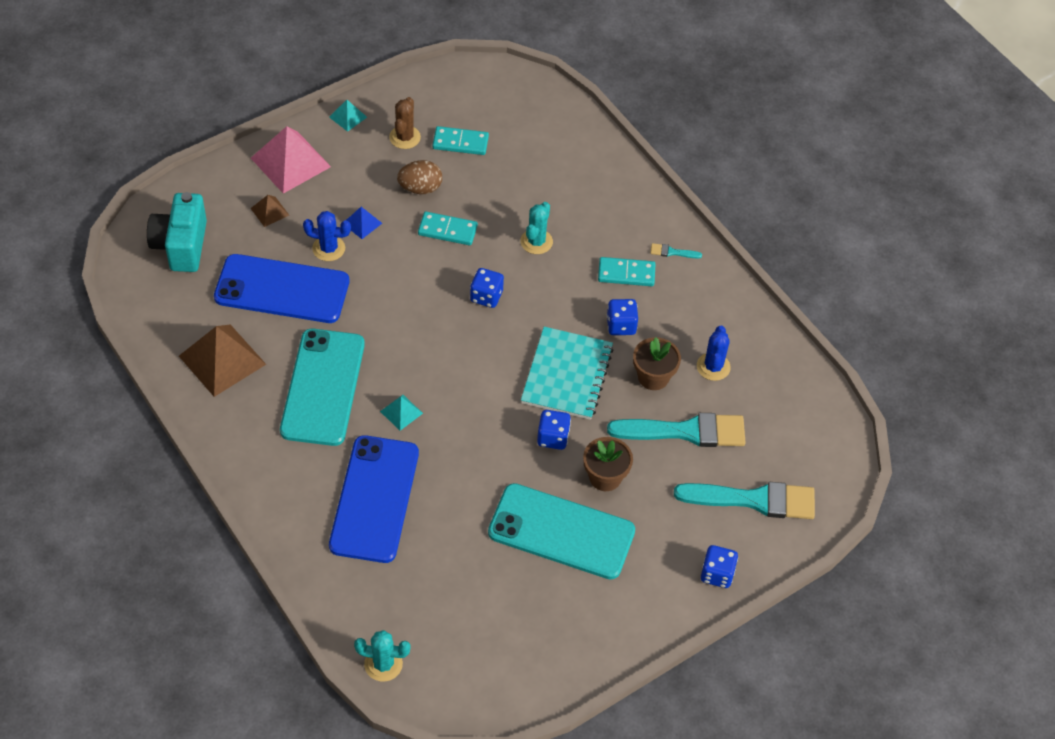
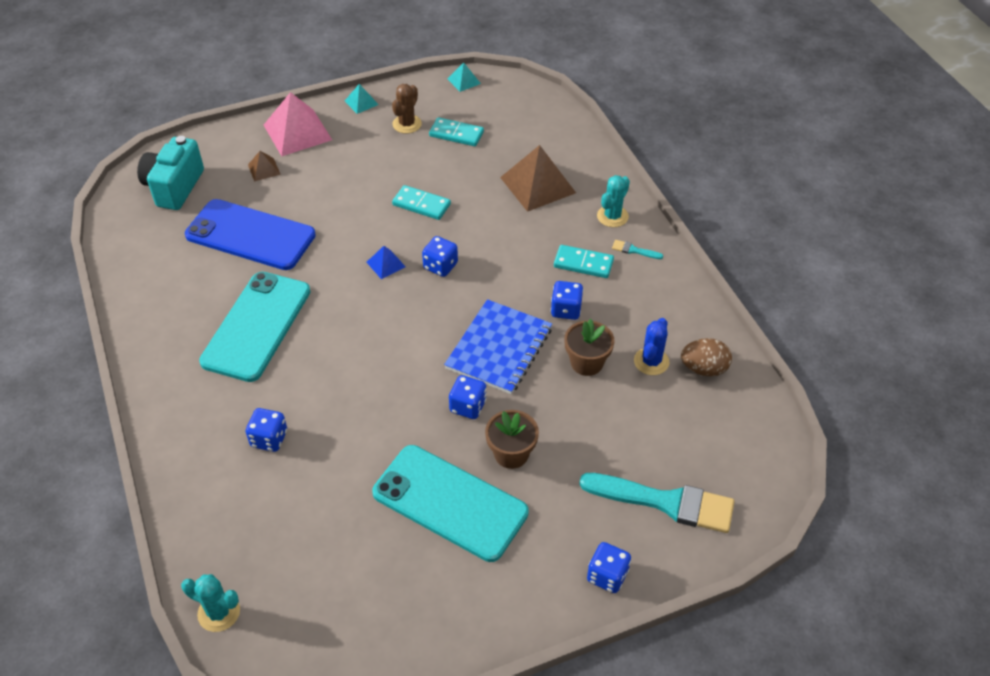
camera: 15 degrees right, 5 degrees down
brown pyramid [179,324,266,397] -> brown pyramid moved to [500,145,576,212]
blue cactus [303,211,351,261] -> none
blue phone [329,435,419,563] -> blue dice [246,408,287,452]
blue pyramid [347,207,382,239] -> blue pyramid moved to [366,246,406,279]
turquoise pyramid [380,395,423,431] -> turquoise pyramid moved to [448,62,481,92]
brown egg [397,160,442,194] -> brown egg moved to [681,338,732,377]
turquoise cactus [520,202,553,254] -> turquoise cactus moved to [597,175,630,227]
turquoise notebook [521,327,614,420] -> blue notebook [444,299,552,394]
turquoise brush [607,413,746,447] -> none

